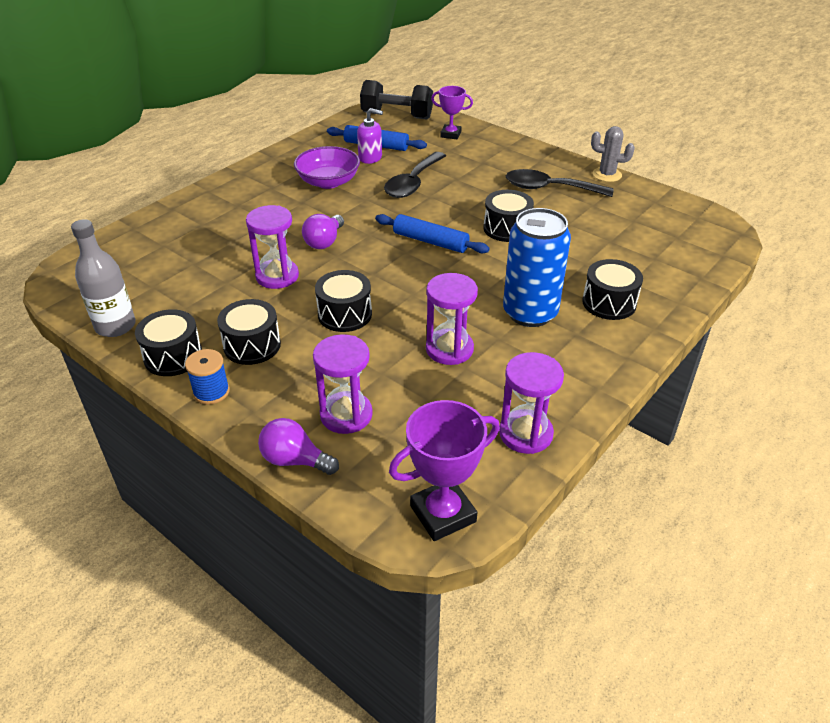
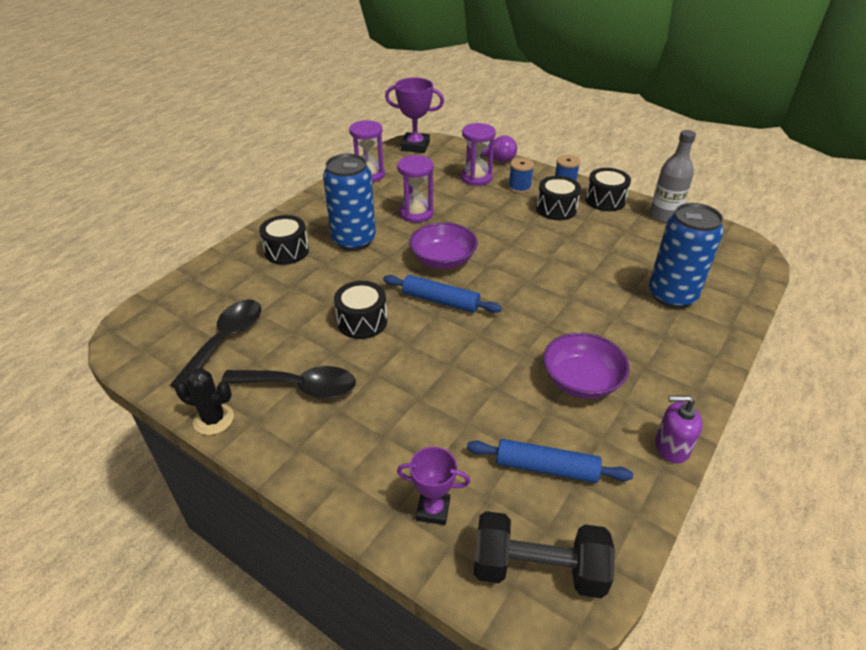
camera: 175 degrees right, 0 degrees up
purple hourglass [246,205,299,289] -> none
purple light bulb [302,214,344,249] -> none
black drum [315,270,372,332] -> none
purple soap dispenser [357,108,383,164] -> purple soap dispenser moved to [655,395,703,463]
black spoon [384,152,446,198] -> black spoon moved to [170,299,261,388]
purple trophy [389,400,500,541] -> purple trophy turned 45 degrees clockwise [385,78,444,153]
grey cactus [591,126,635,182] -> black cactus [175,368,234,435]
none -> purple bowl [409,222,478,269]
none -> blue spool [508,158,534,193]
none -> blue can [649,203,724,308]

